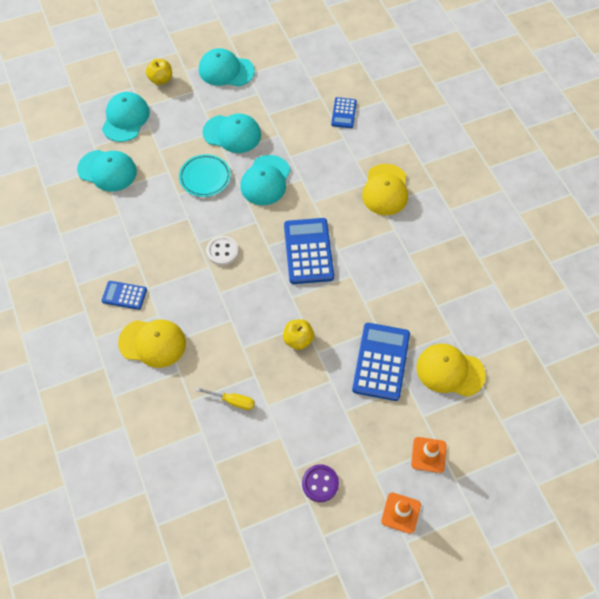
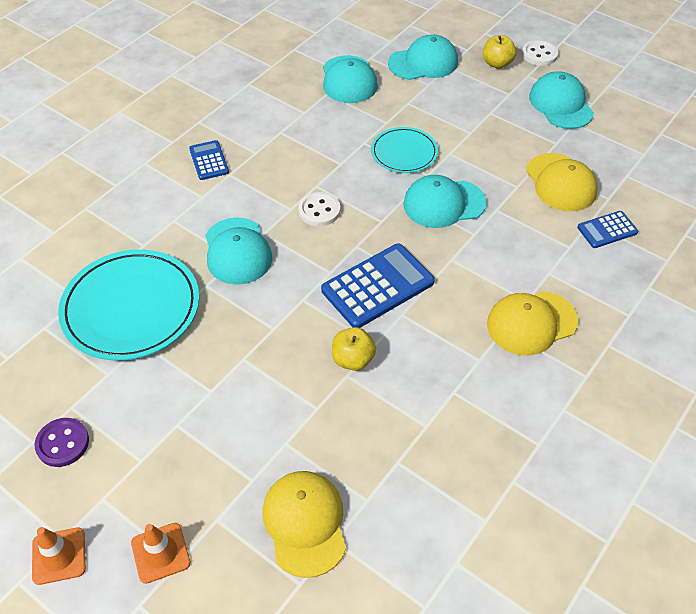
camera: 60 degrees right, 10 degrees down
yellow cap [118,320,186,368] -> yellow cap moved to [526,153,598,211]
yellow screwdriver [195,387,255,410] -> turquoise plate [58,250,199,360]
turquoise cap [203,113,261,153] -> turquoise cap moved to [205,217,273,285]
yellow apple [283,319,314,350] -> yellow apple moved to [332,327,376,371]
blue calculator [352,323,410,401] -> none
none -> white button [522,40,559,66]

